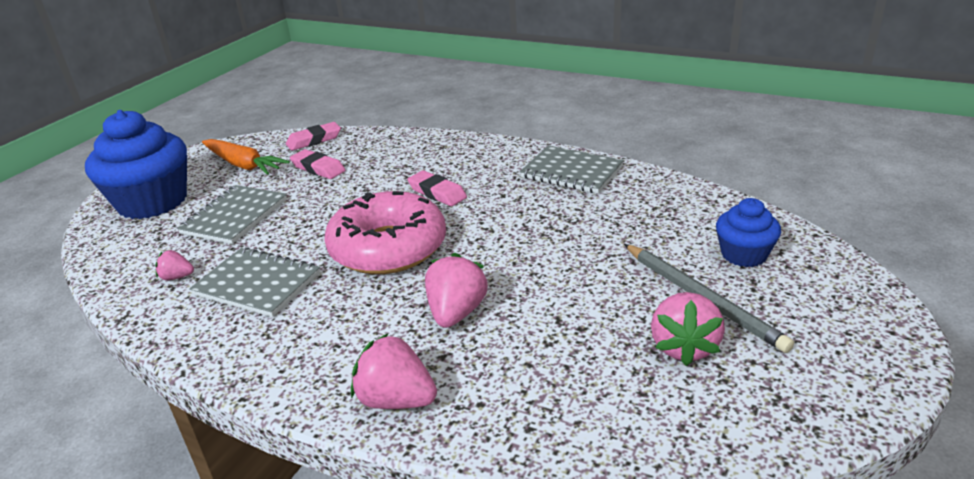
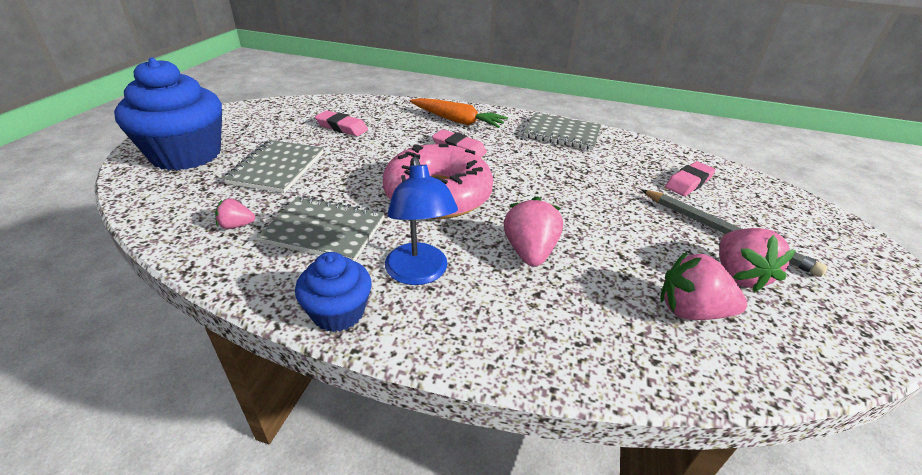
camera: 15 degrees left, 5 degrees up
orange carrot [202,139,290,175] -> orange carrot moved to [410,98,508,128]
pink eraser [286,122,341,151] -> pink eraser moved to [665,161,716,196]
pink strawberry [351,333,437,409] -> pink strawberry moved to [660,251,747,320]
blue cupcake [716,198,781,267] -> blue cupcake moved to [295,252,372,332]
none -> blue lamp [385,157,458,285]

